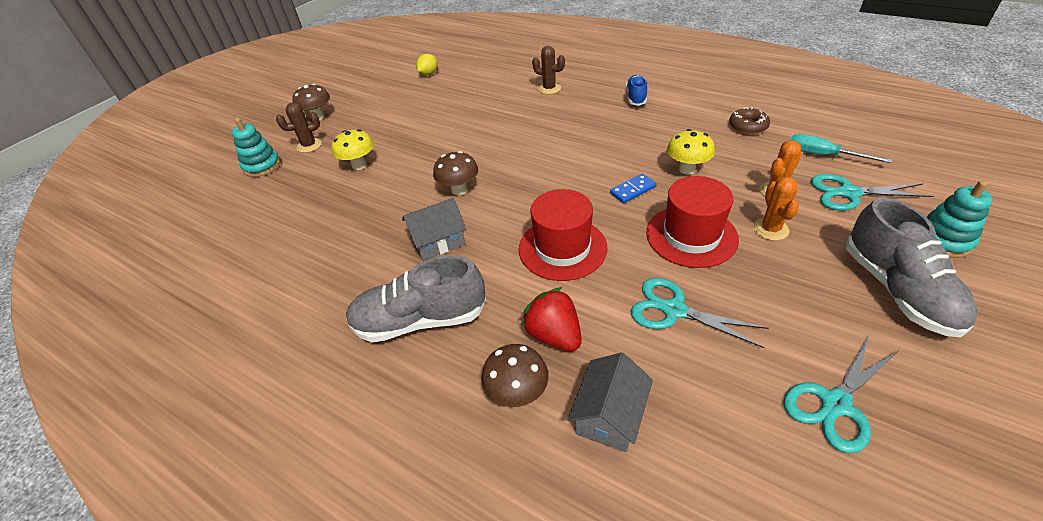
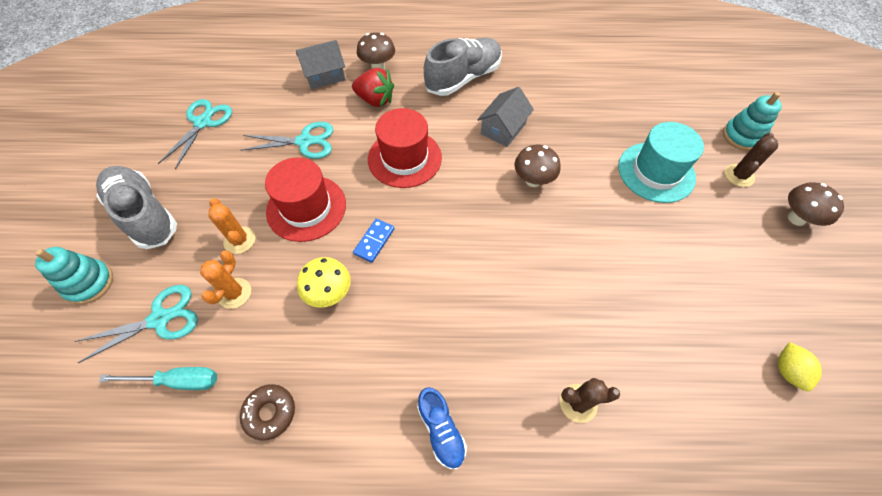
camera: 145 degrees right, 15 degrees up
yellow mushroom [331,129,374,170] -> turquoise hat [618,122,704,203]
grey house [568,353,653,452] -> grey house turned 75 degrees clockwise [296,40,346,89]

